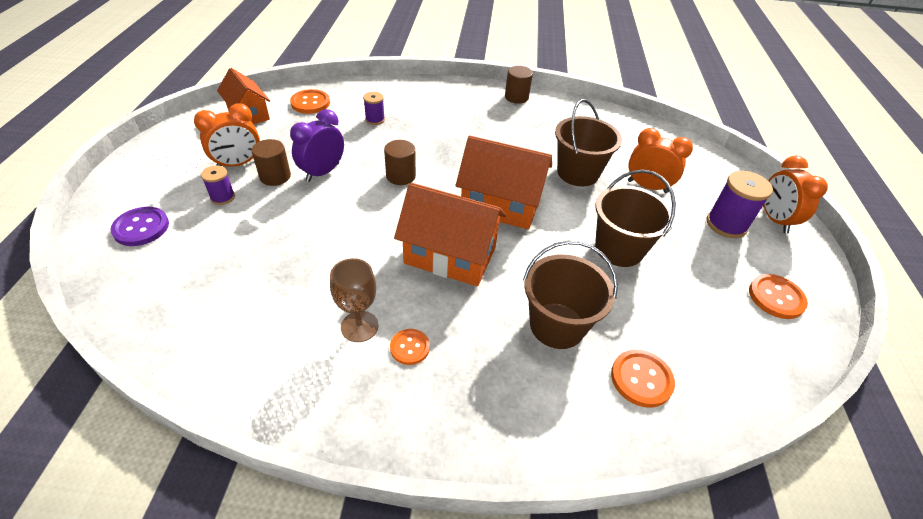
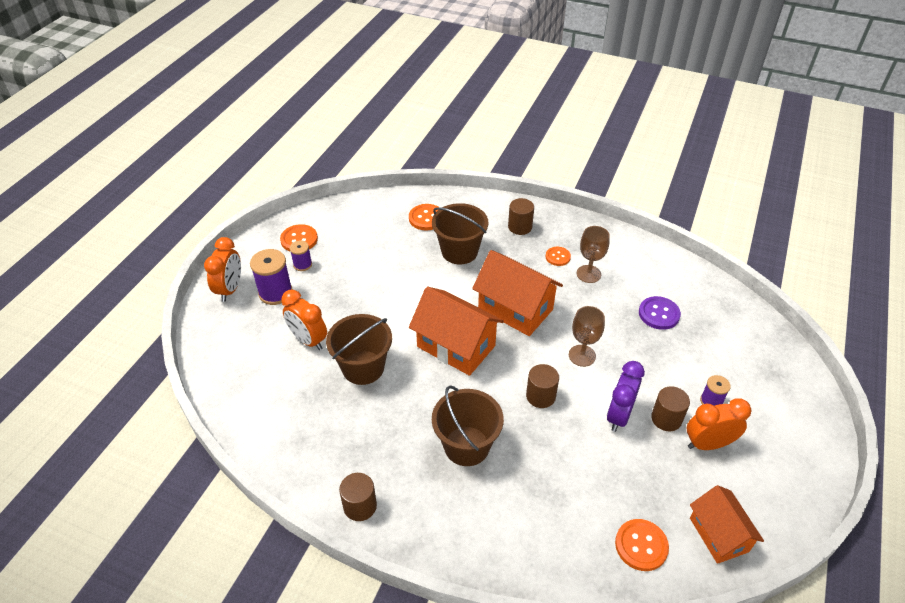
camera: 160 degrees left, 0 degrees up
purple button [110,207,169,246] -> purple button moved to [639,296,681,330]
purple clock [290,109,344,182] -> purple clock turned 150 degrees clockwise [607,361,645,432]
purple spool [363,92,385,125] -> purple spool moved to [290,240,312,271]
brown bucket [595,170,676,267] -> brown bucket moved to [432,385,504,466]
none -> brown cylinder [508,198,534,235]
none -> brown goblet [569,306,605,367]

